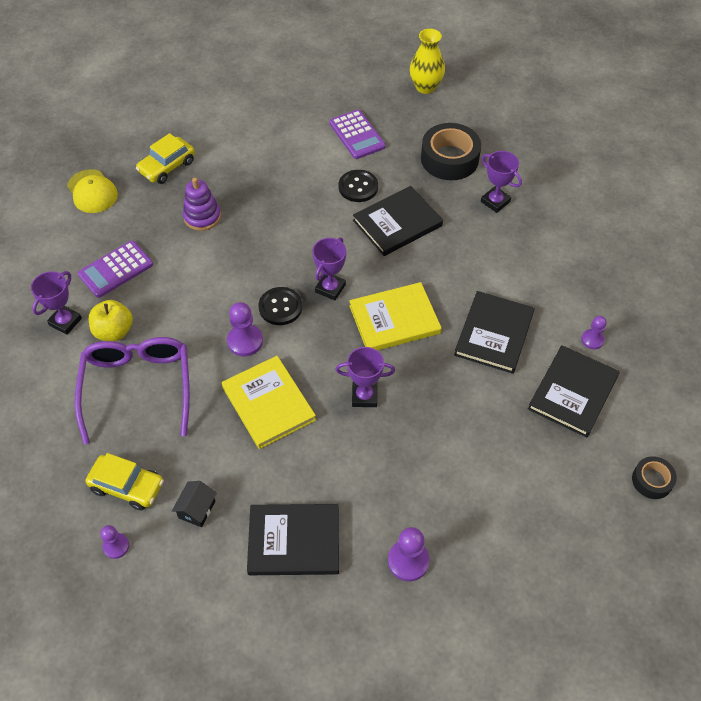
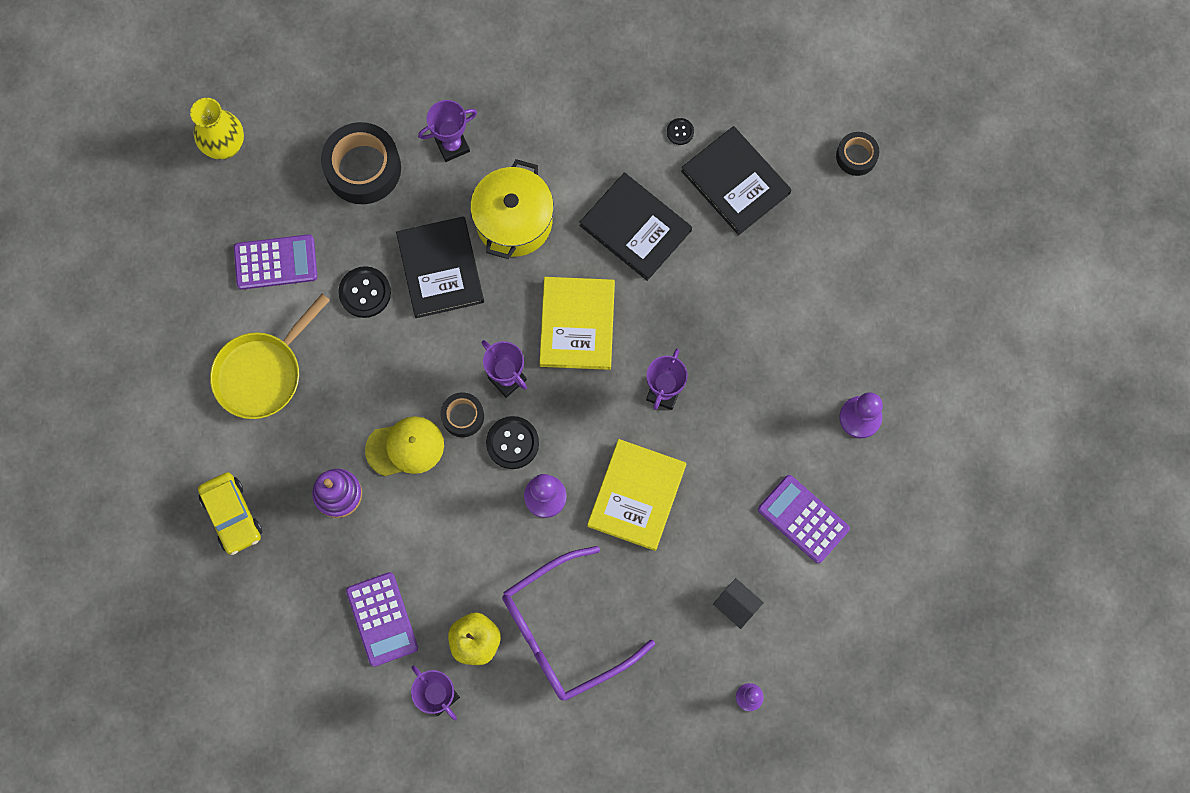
camera: 70 degrees left, 20 degrees up
yellow cap [67,169,118,213] -> yellow cap moved to [365,416,444,476]
purple glasses [75,337,190,444] -> purple glasses turned 45 degrees counterclockwise [502,546,655,701]
yellow car [85,453,164,510] -> none
yellow book [222,356,316,449] -> yellow book turned 60 degrees counterclockwise [587,439,686,551]
black book [247,504,339,575] -> purple calculator [758,475,850,563]
purple pawn [581,316,607,349] -> black button [667,118,694,145]
none -> yellow pan [210,294,330,419]
none -> black tape [441,393,484,437]
none -> yellow pot [470,159,554,259]

